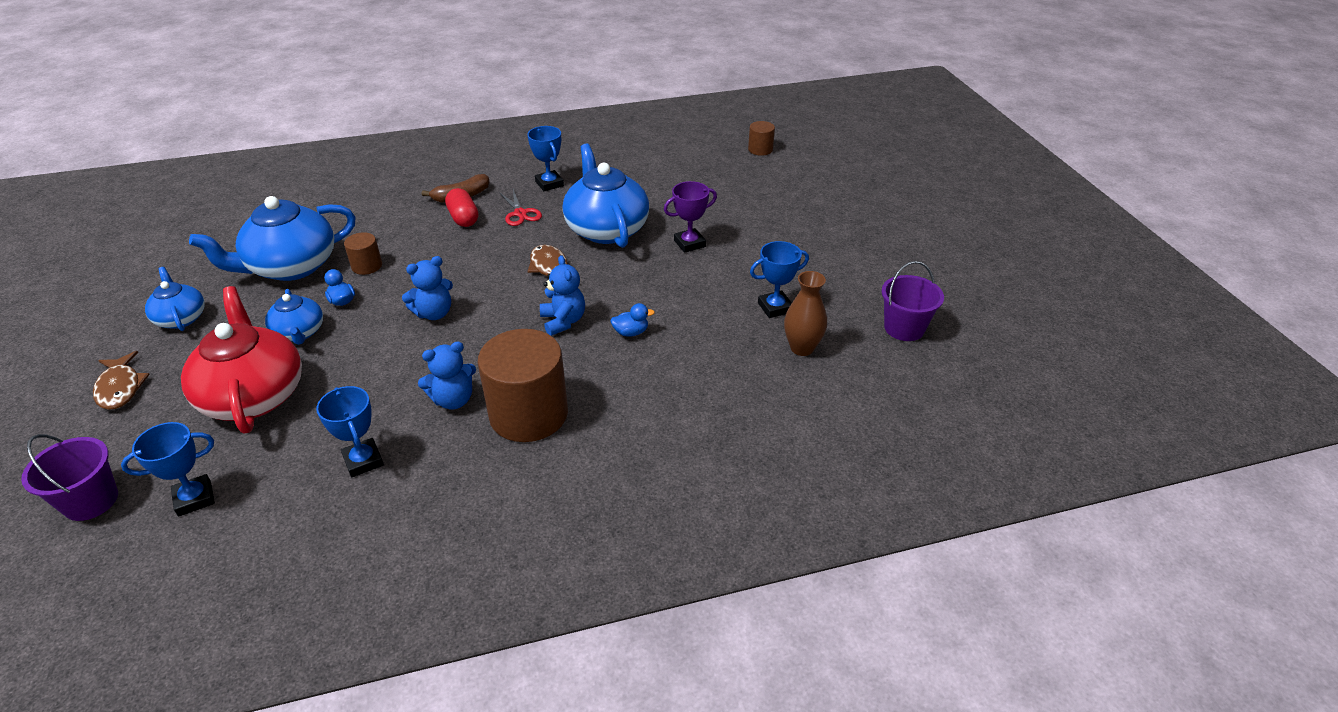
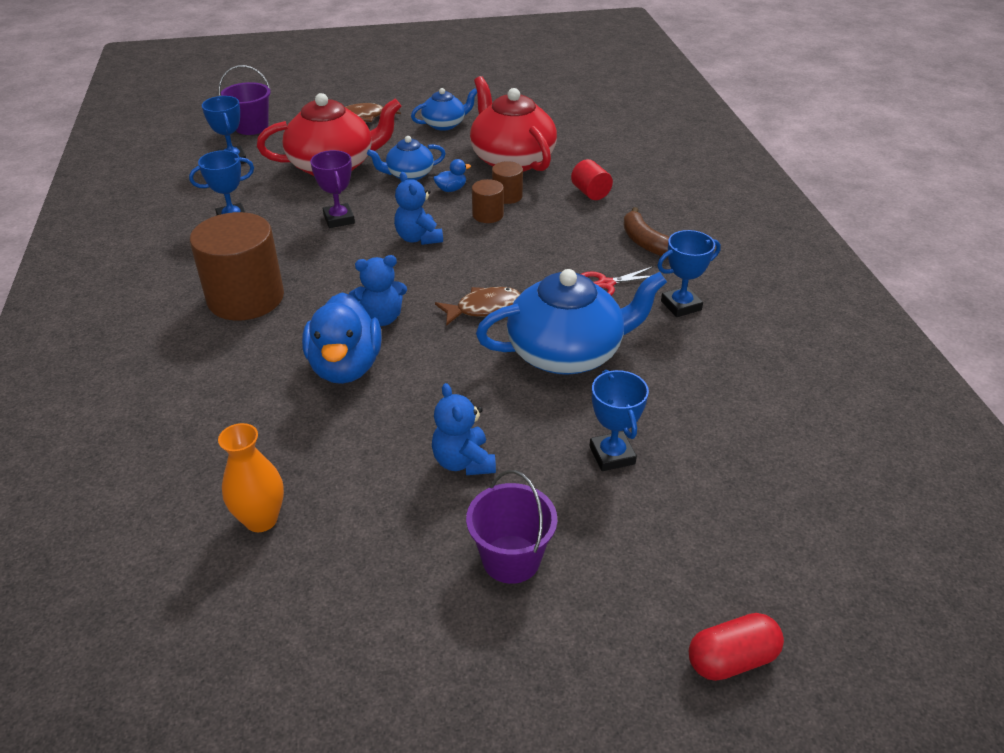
camera: 95 degrees right, 0 degrees up
blue teapot [189,196,356,281] -> red teapot [470,76,557,172]
blue teddy bear [418,342,476,409] -> blue teddy bear moved to [432,383,496,475]
red capsule [445,188,478,227] -> red capsule moved to [689,613,784,681]
blue duck [610,303,655,337] -> blue duck [302,292,382,384], size x2.30
purple trophy [664,181,717,253] -> purple trophy moved to [310,150,355,228]
brown cylinder [748,121,775,156] -> brown cylinder moved to [472,179,504,223]
blue trophy [750,241,809,318] -> blue trophy moved to [590,370,649,471]
brown vase [784,271,827,356] -> orange vase [218,423,284,532]
purple bucket [882,261,944,341] -> purple bucket moved to [466,470,557,584]
none -> red cylinder [571,159,613,200]

